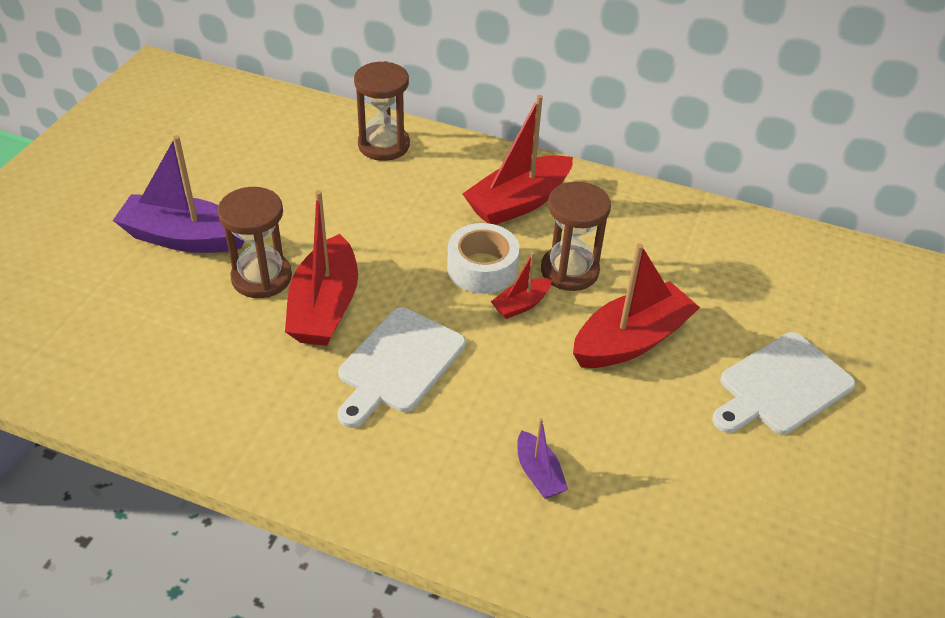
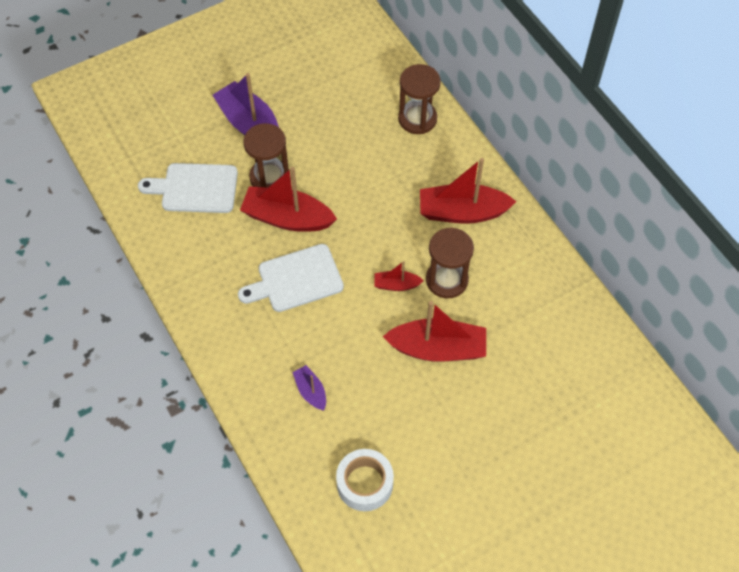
camera: 40 degrees right, 15 degrees up
red boat [285,190,358,346] -> red boat turned 60 degrees clockwise [240,167,337,232]
white tape [447,223,520,294] -> white tape moved to [336,449,394,511]
purple boat [517,418,568,499] -> purple boat turned 135 degrees clockwise [292,365,326,410]
white cutting board [712,332,856,434] -> white cutting board moved to [138,163,238,213]

